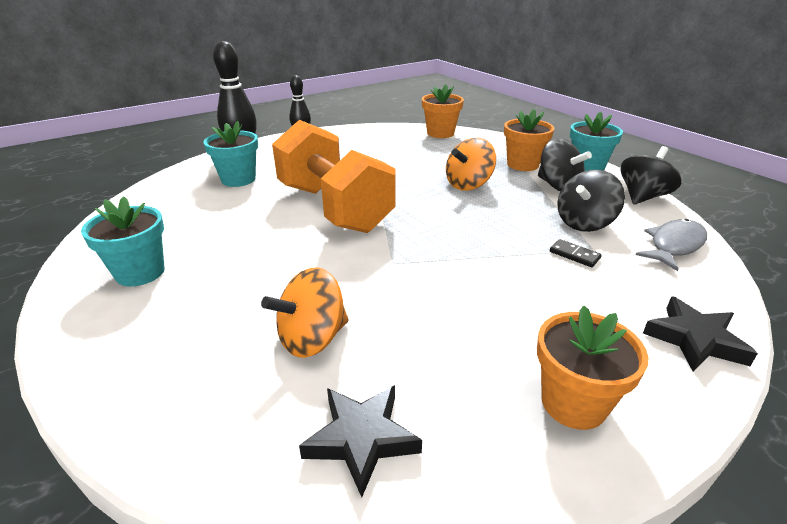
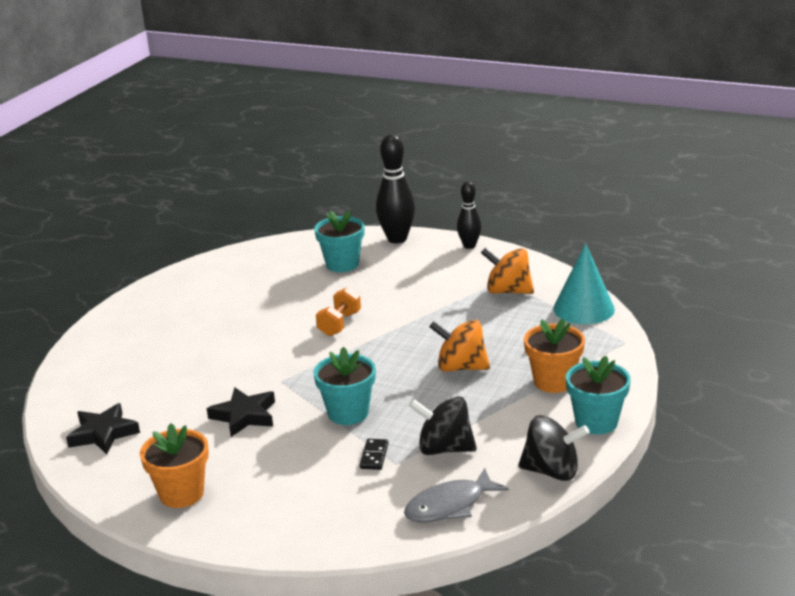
camera: 60 degrees right, 5 degrees down
turquoise flower pot [81,196,165,286] -> turquoise flower pot moved to [314,347,376,425]
orange spinning top [261,267,348,358] -> orange spinning top moved to [481,248,534,294]
orange dumbbell [272,120,396,233] -> orange dumbbell [316,287,361,336], size x0.41
orange flower pot [422,84,464,138] -> turquoise cone [553,243,615,324]
black spinning top [538,138,592,192] -> none
grey fish [636,219,707,271] -> grey fish turned 135 degrees clockwise [404,468,509,523]
black star [643,296,758,372] -> black star moved to [207,387,275,437]

